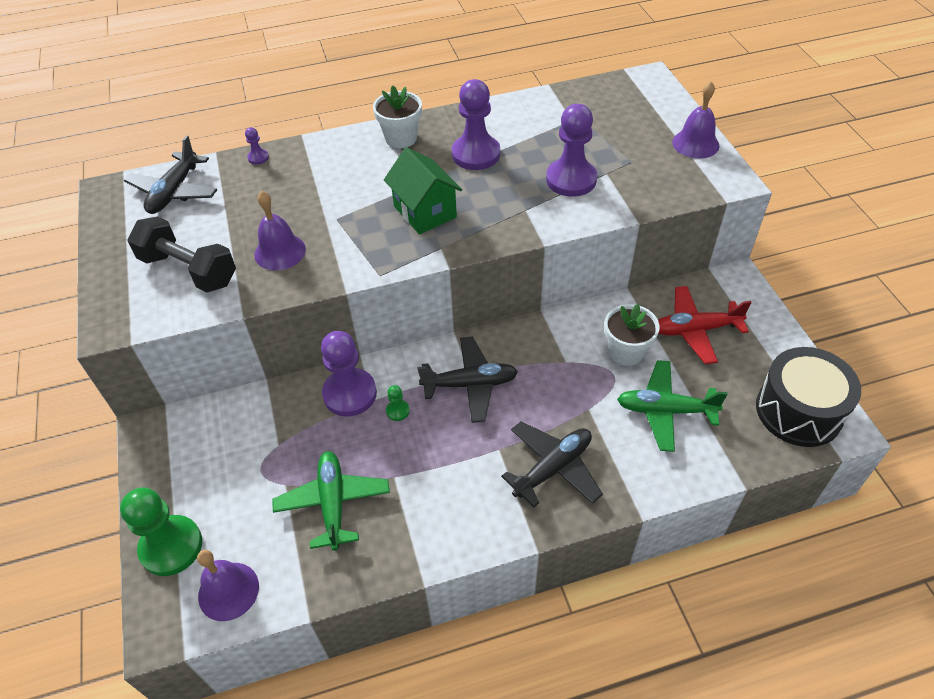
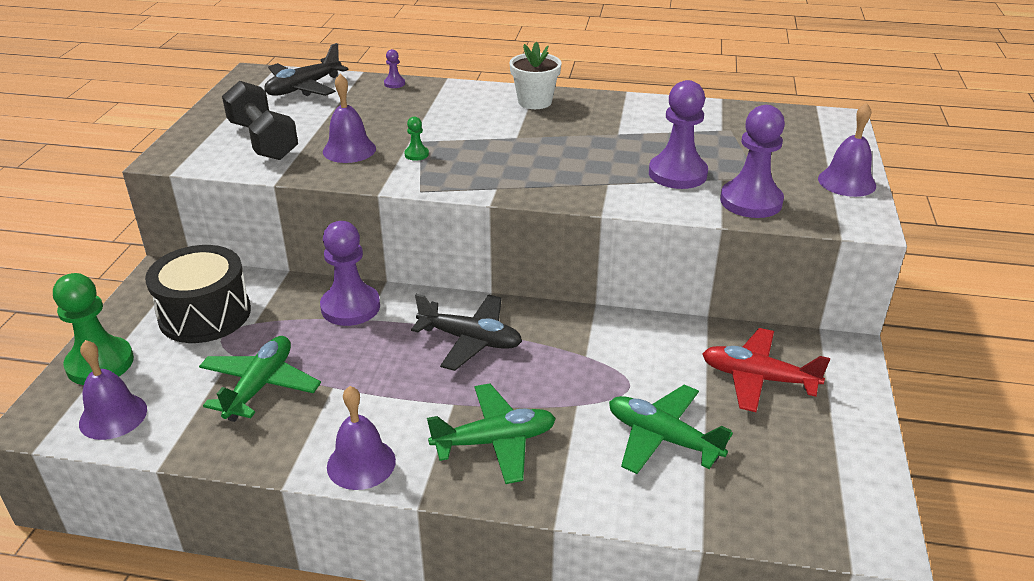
camera: 25 degrees right, 15 degrees down
green house [384,147,462,234] -> none
green pawn [386,385,410,421] -> green pawn moved to [404,117,429,161]
purple pawn [451,79,500,170] -> purple pawn moved to [720,105,785,218]
black plane [501,421,603,507] -> green plane [427,384,556,484]
white flower pot [604,304,660,366] -> none
black drum [756,347,861,447] -> black drum moved to [145,245,251,343]
none -> purple bell [327,386,396,490]

